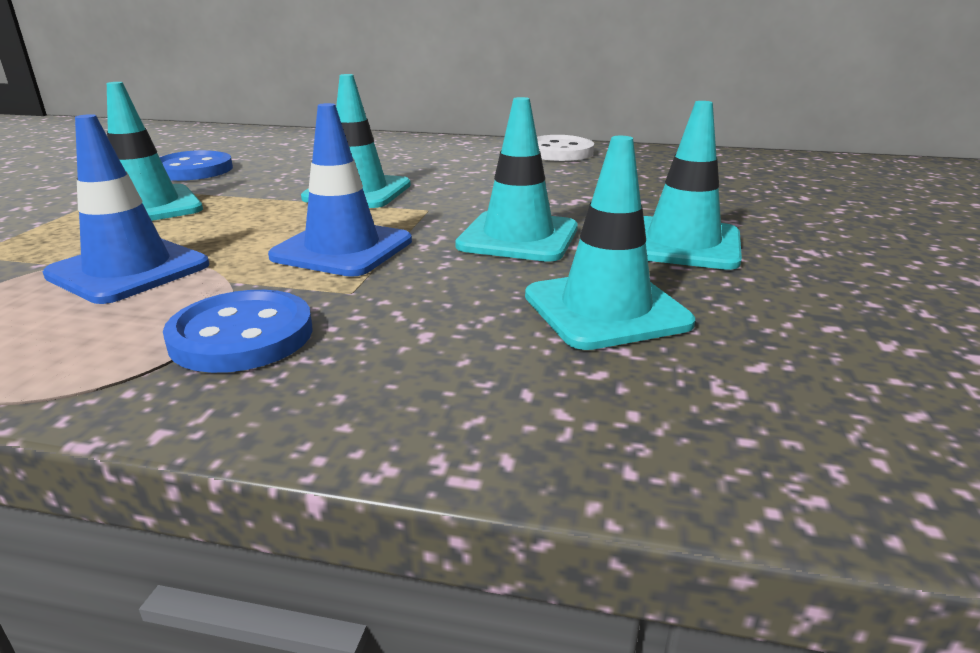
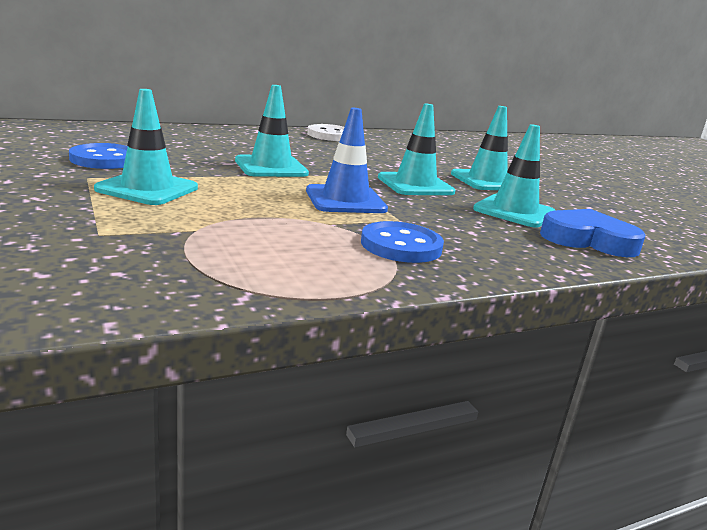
camera: 40 degrees left, 5 degrees down
blue traffic cone [43,114,209,304] -> none
none -> blue heart [540,209,645,257]

